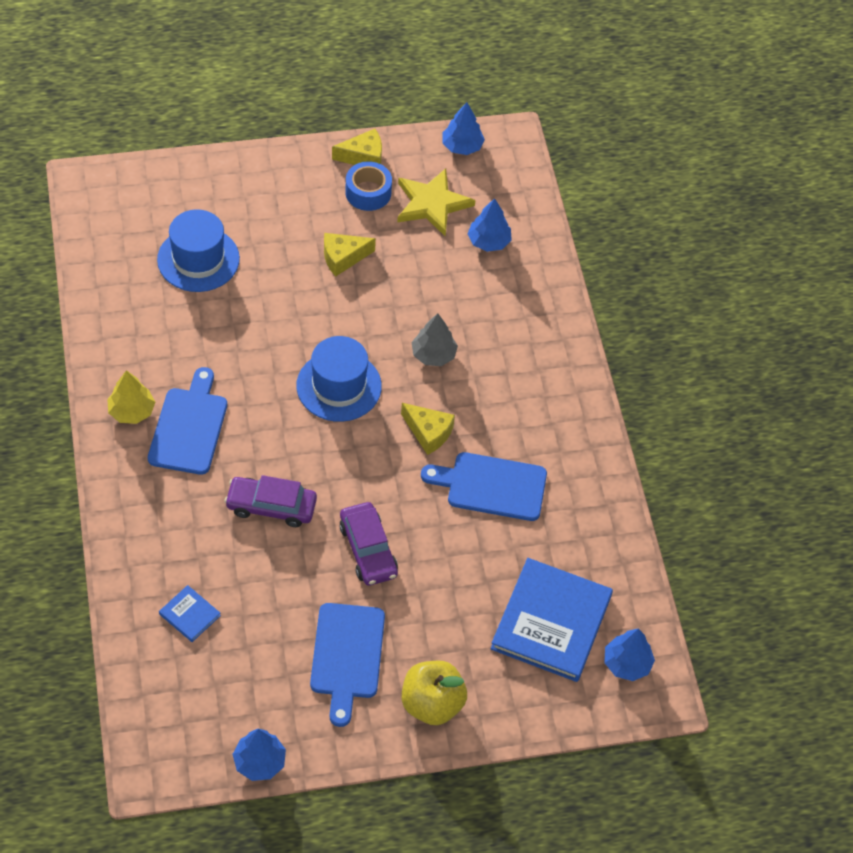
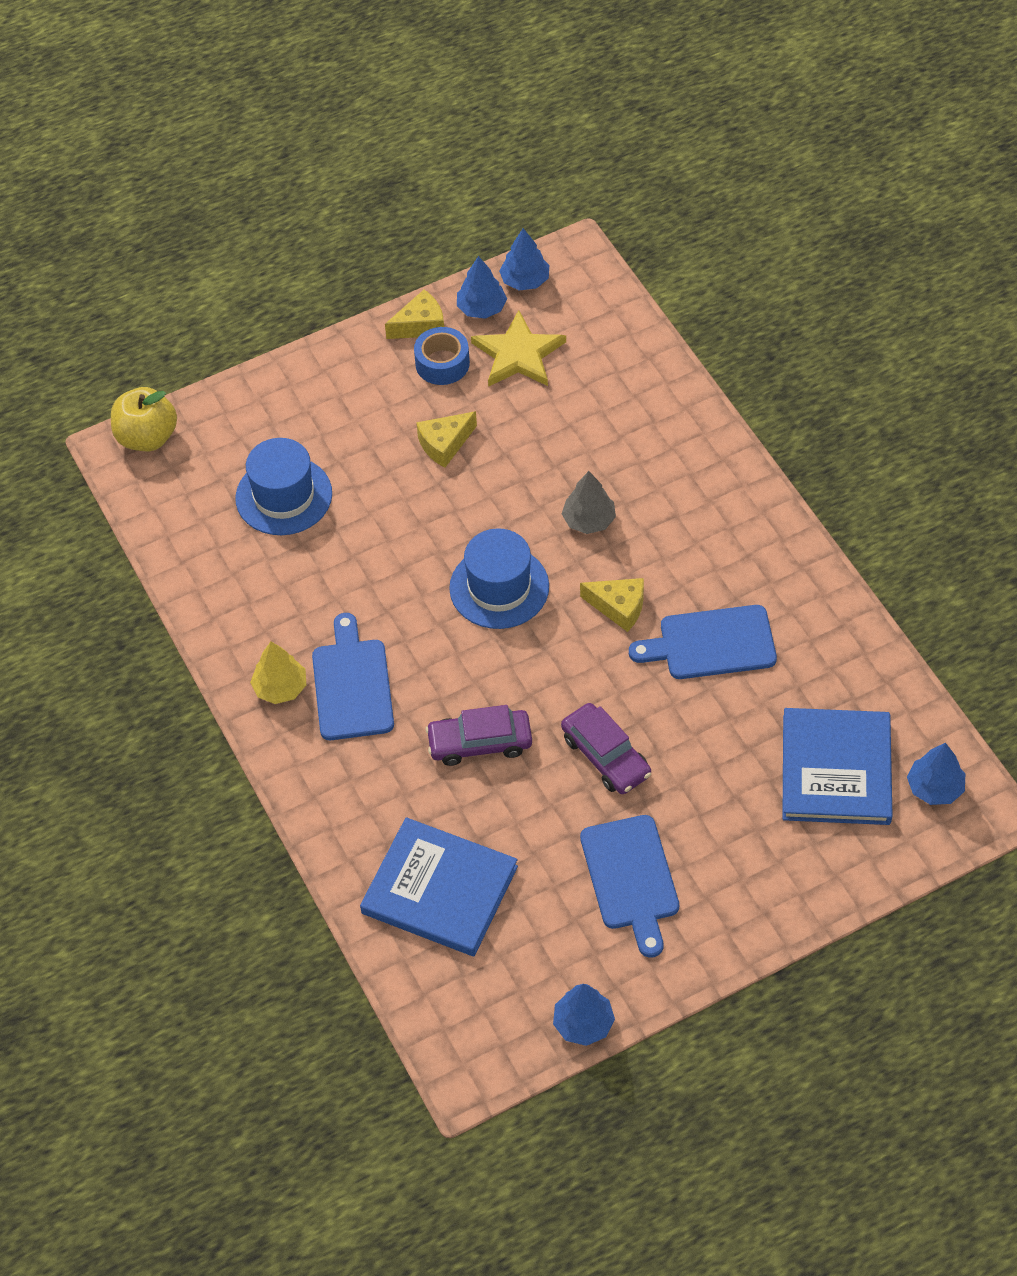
camera: 10 degrees left, 0 degrees up
blue book [159,585,221,642] -> blue book [360,817,518,956], size x2.28
yellow apple [402,661,467,725] -> yellow apple moved to [111,387,177,451]
blue tree [467,198,512,252] -> blue tree moved to [457,256,507,319]

